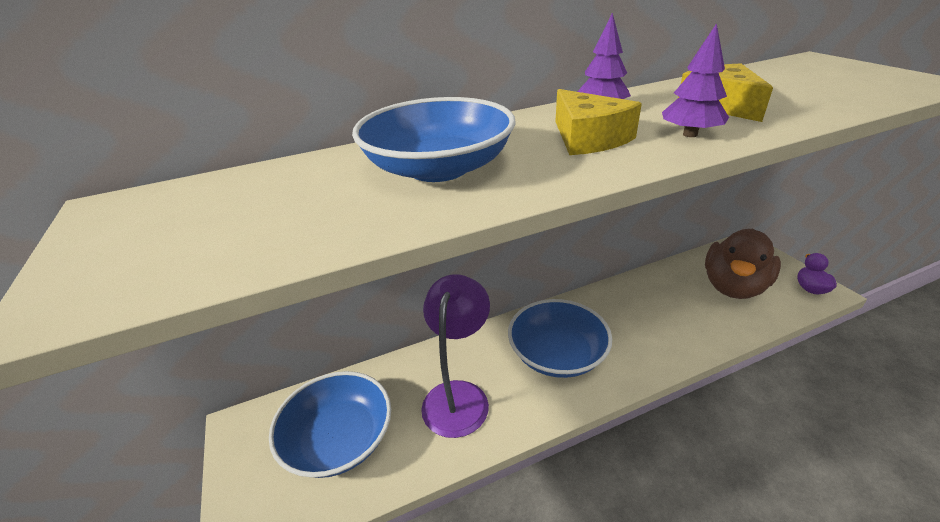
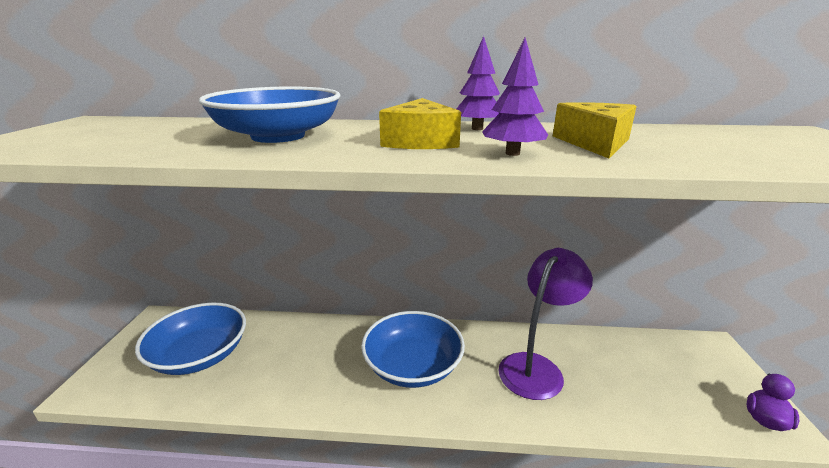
camera: 25 degrees right, 10 degrees down
purple lamp [421,274,490,438] -> purple lamp moved to [498,248,593,400]
brown duck [705,229,781,299] -> none

